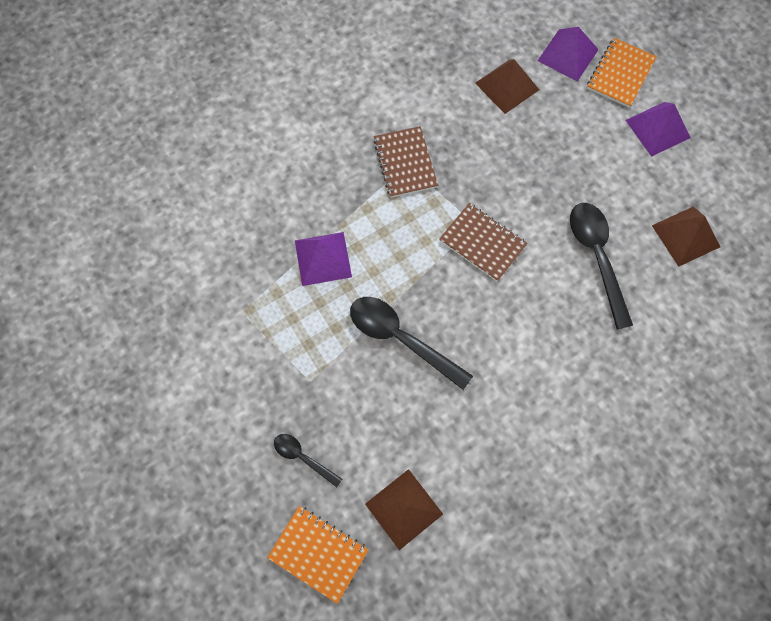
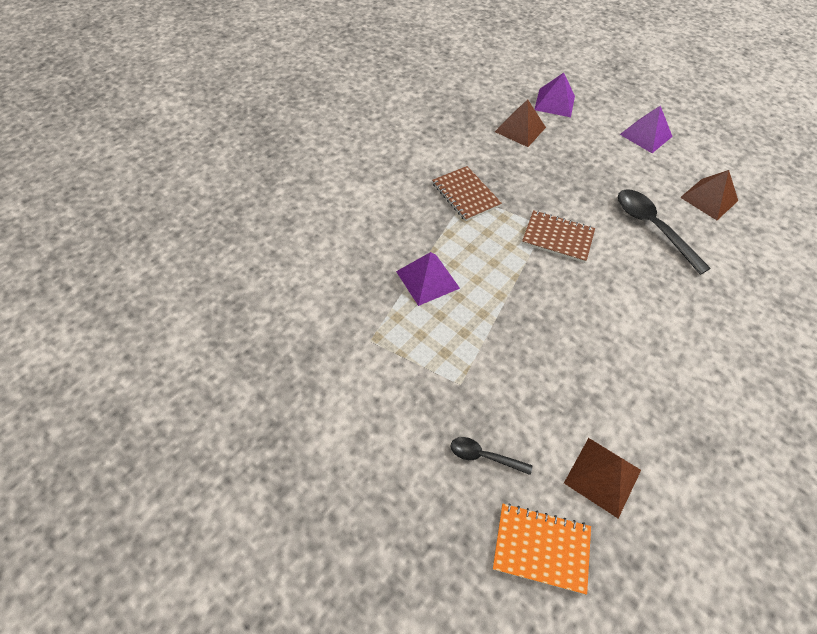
camera: 20 degrees left, 15 degrees down
black spoon [350,297,473,390] -> none
orange notebook [587,38,657,108] -> none

